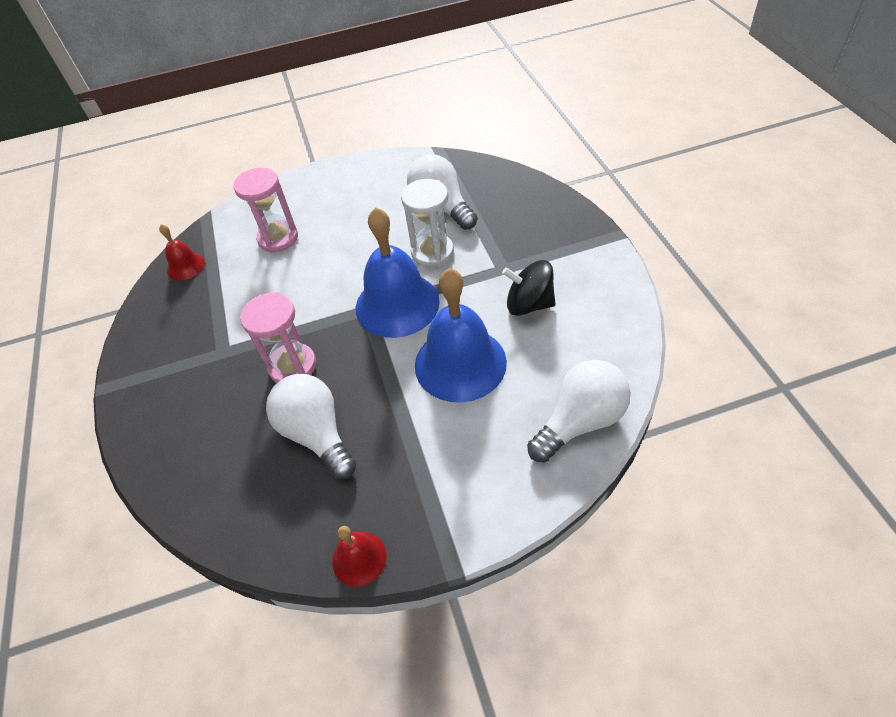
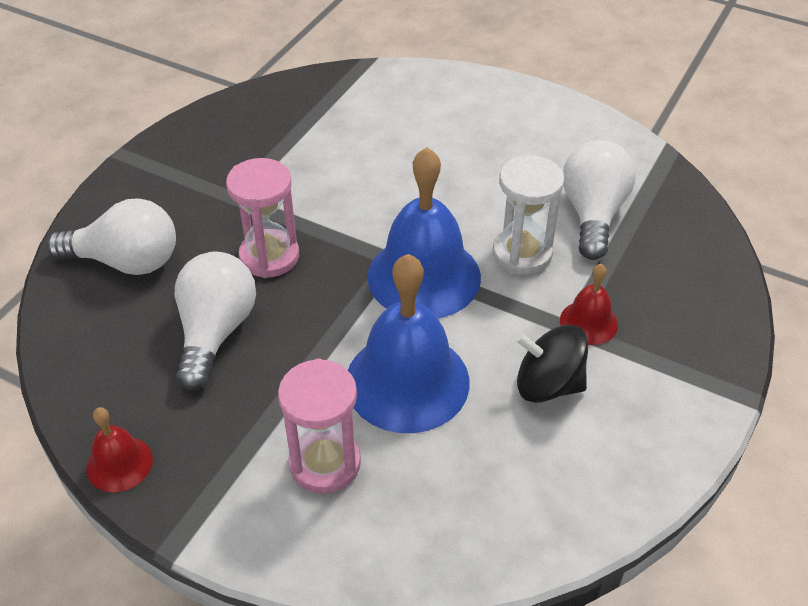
camera: 40 degrees right, 5 degrees down
red bell [159,224,205,280] -> red bell moved to [560,264,618,345]
pink hourglass [234,168,298,253] -> pink hourglass moved to [278,359,361,494]
black spinning top [502,260,556,316] -> black spinning top turned 45 degrees counterclockwise [516,325,588,403]
white light bulb [527,360,631,463] -> white light bulb moved to [47,198,176,275]

